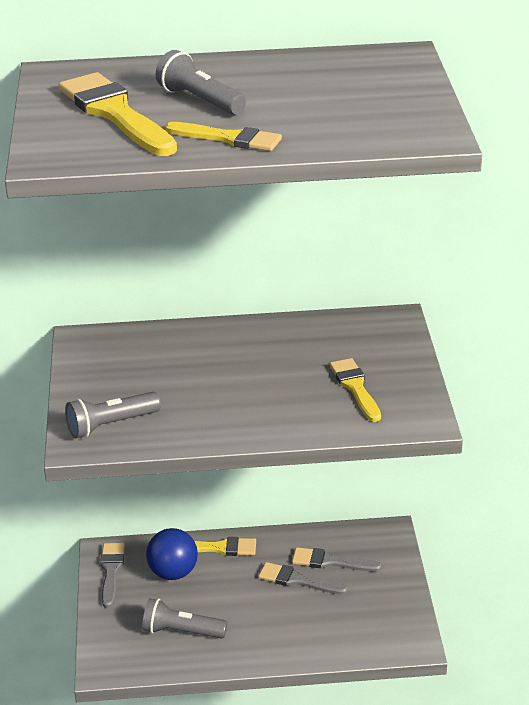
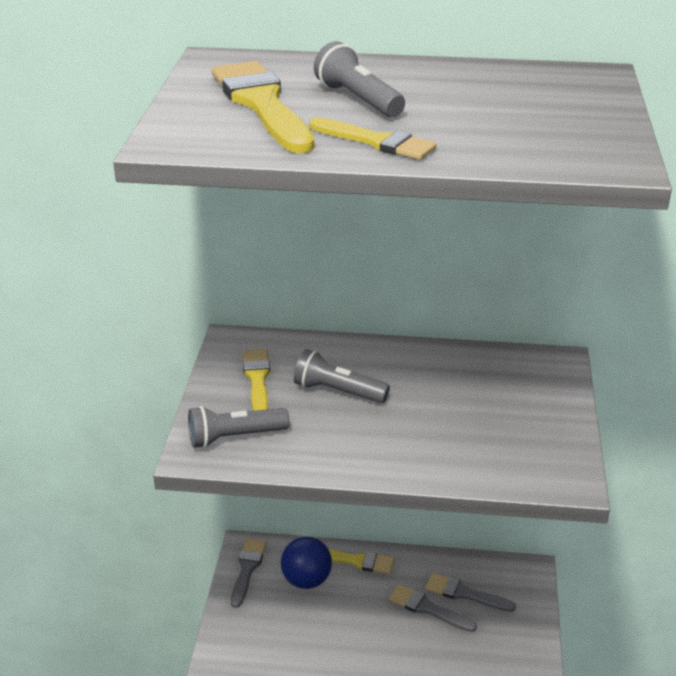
camera: 10 degrees right, 0 degrees up
grey flashlight [142,598,227,639] -> grey flashlight moved to [294,349,390,403]
yellow brush [330,358,381,422] -> yellow brush moved to [243,349,270,411]

